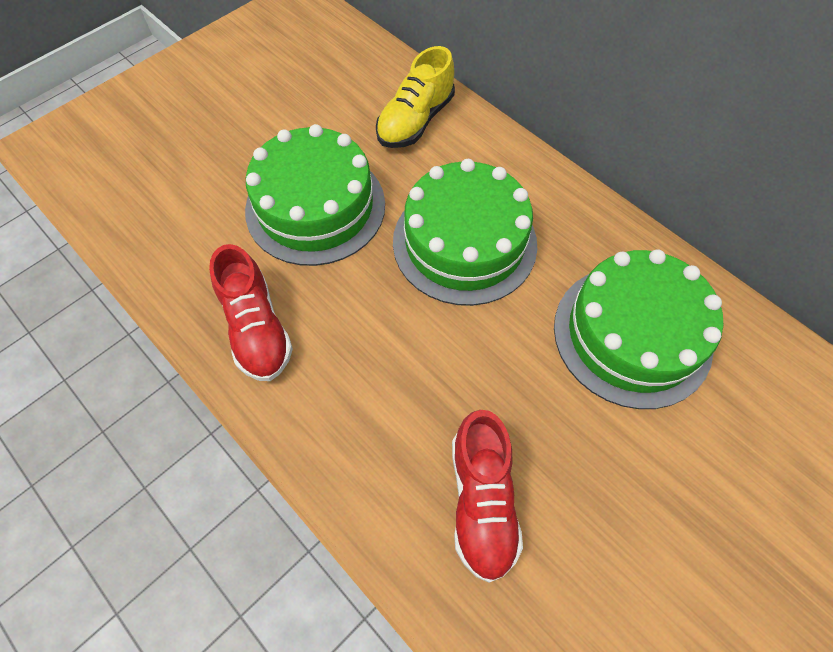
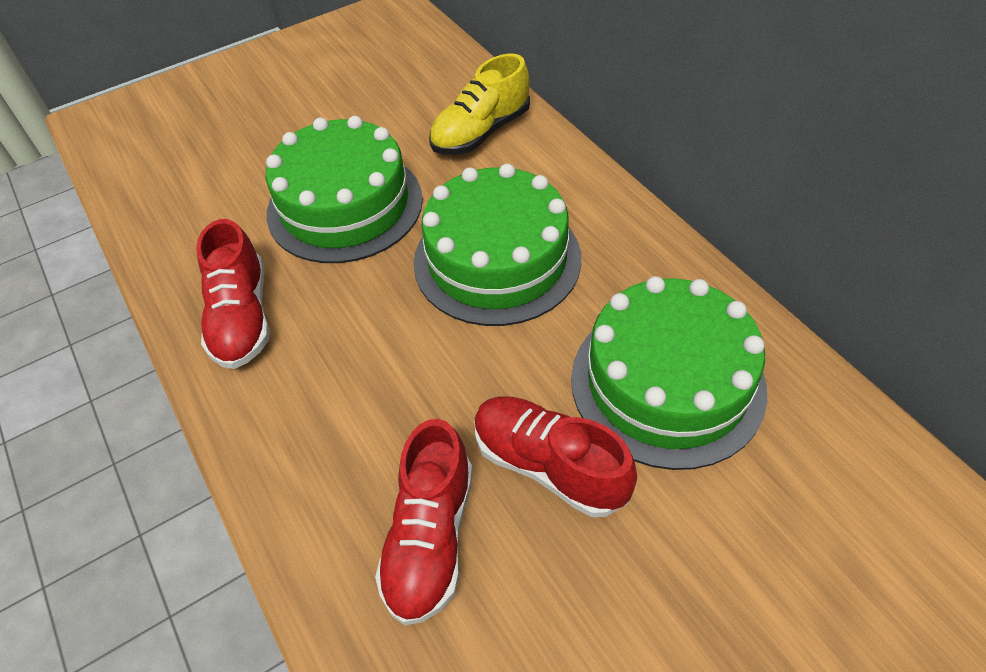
camera: 15 degrees right, 10 degrees down
none -> red shoe [474,396,637,517]

